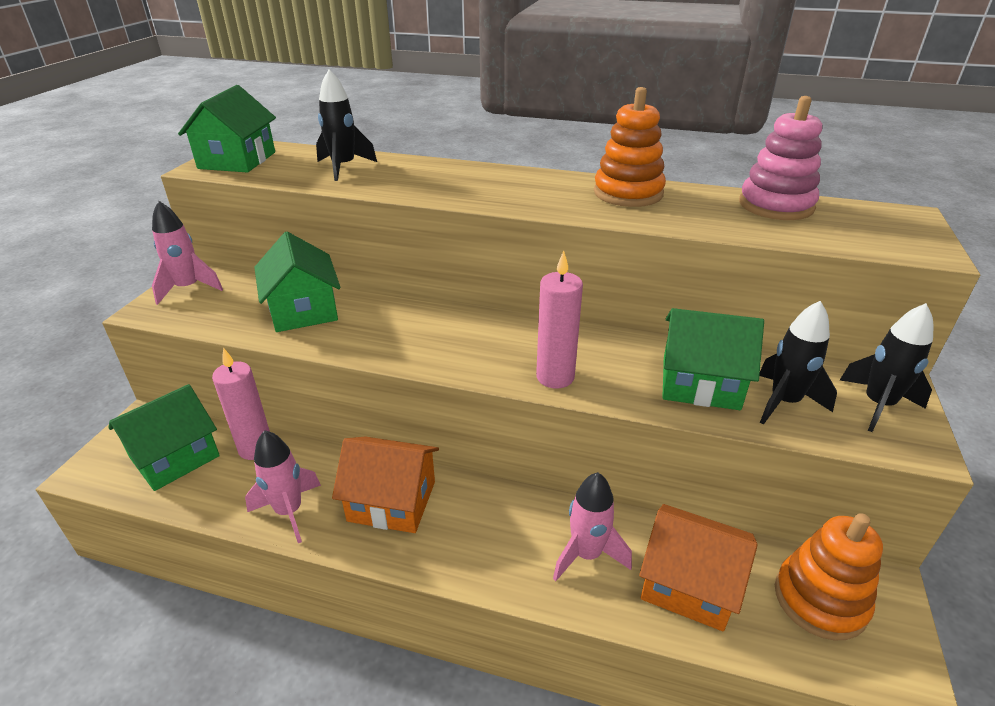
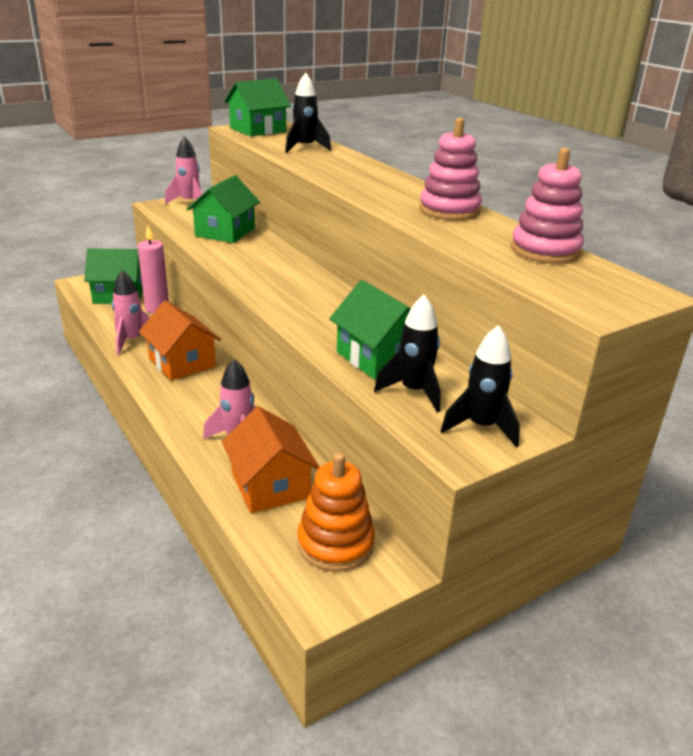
camera: 40 degrees right, 5 degrees down
pink candle [536,251,583,388] -> none
orange stacking toy [594,87,666,207] -> pink stacking toy [419,118,482,220]

